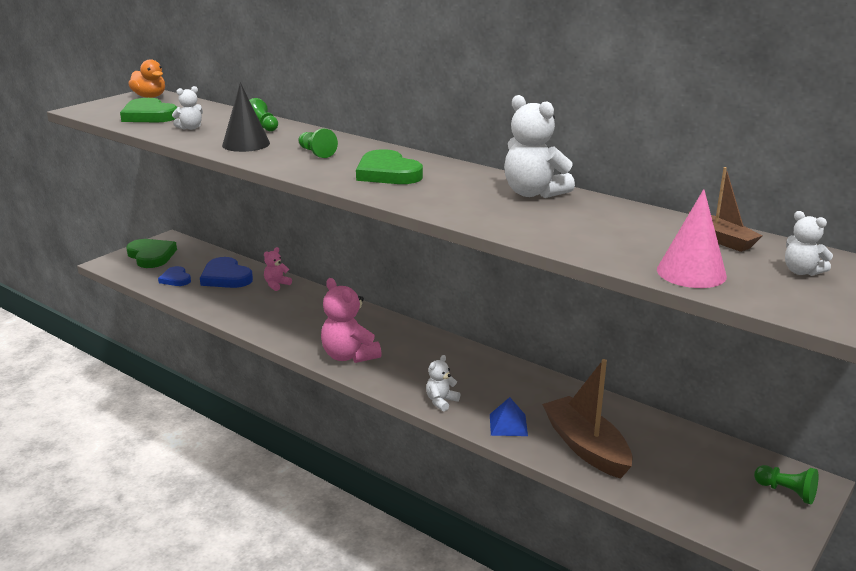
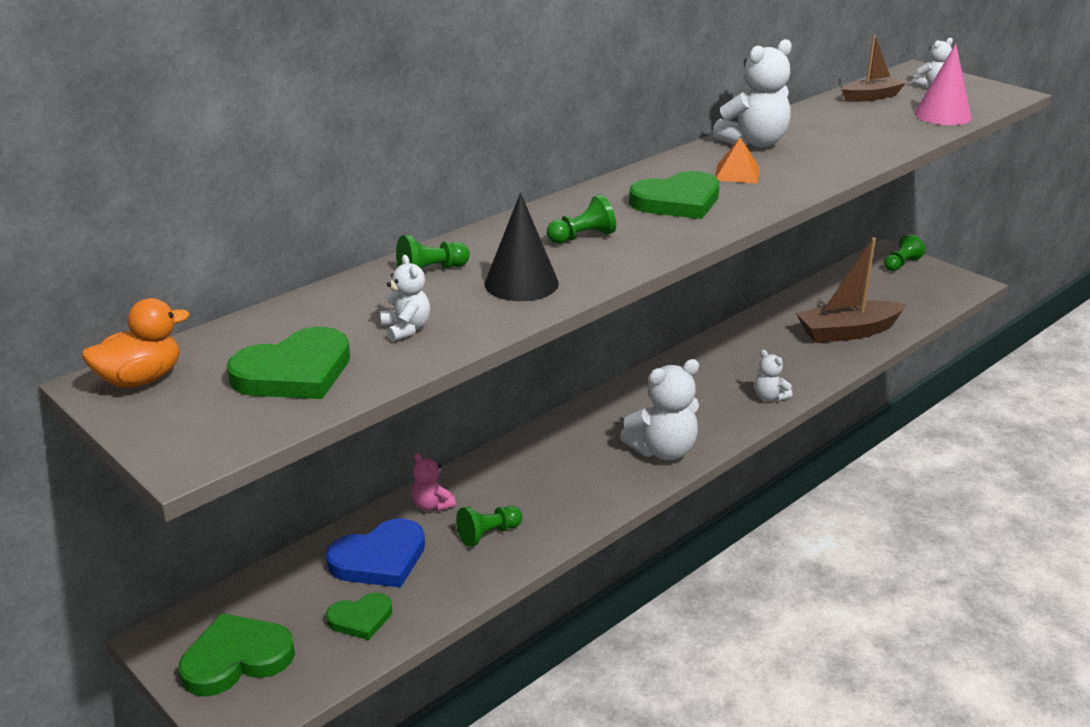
camera: 80 degrees left, 5 degrees up
blue heart [158,266,191,286] -> green heart [326,593,392,640]
pink teddy bear [321,278,382,363] -> white teddy bear [620,359,699,460]
blue pyramid [490,397,528,436] -> none
none -> green pawn [456,506,522,547]
none -> orange pyramid [715,137,759,184]

